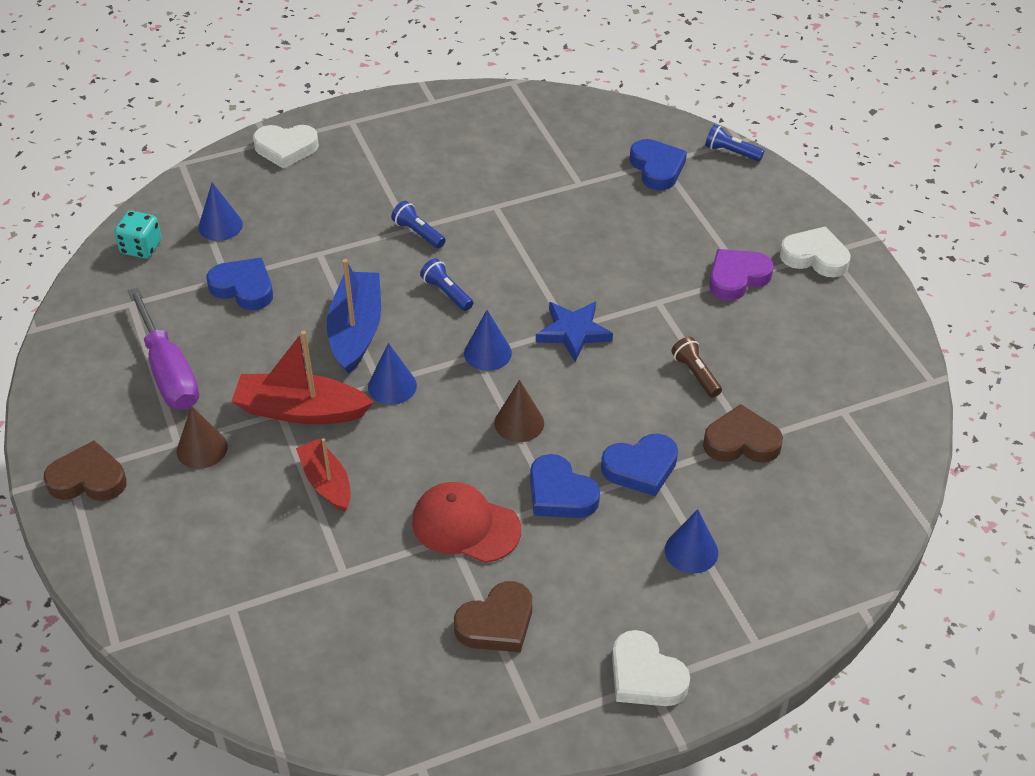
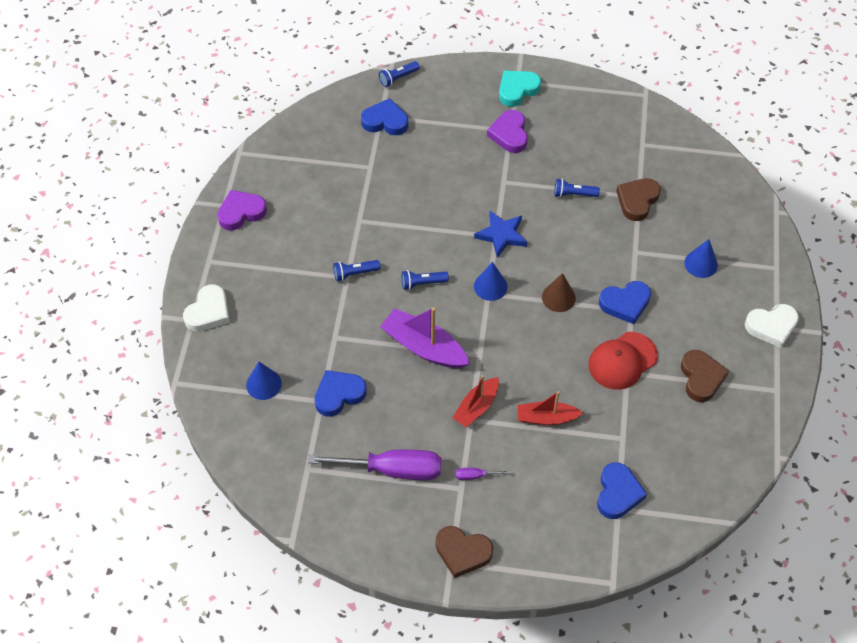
camera: 60 degrees left, 10 degrees up
brown heart [43,440,127,501] -> brown heart turned 105 degrees counterclockwise [436,526,493,578]
turquoise dice [114,211,162,259] -> none
brown cone [177,406,228,469] -> purple screwdriver [456,468,511,480]
red boat [231,330,374,424] -> red boat [452,375,499,427], size x0.65
blue boat [327,259,381,374] -> purple boat [380,307,470,368]
blue cone [368,343,417,405] -> none
blue heart [601,434,678,496] -> blue heart moved to [597,462,647,519]
brown flashlight [671,337,722,397] -> blue flashlight [554,179,600,198]
white heart [780,226,851,277] -> turquoise heart [499,71,541,107]
none -> purple heart [217,190,267,231]

